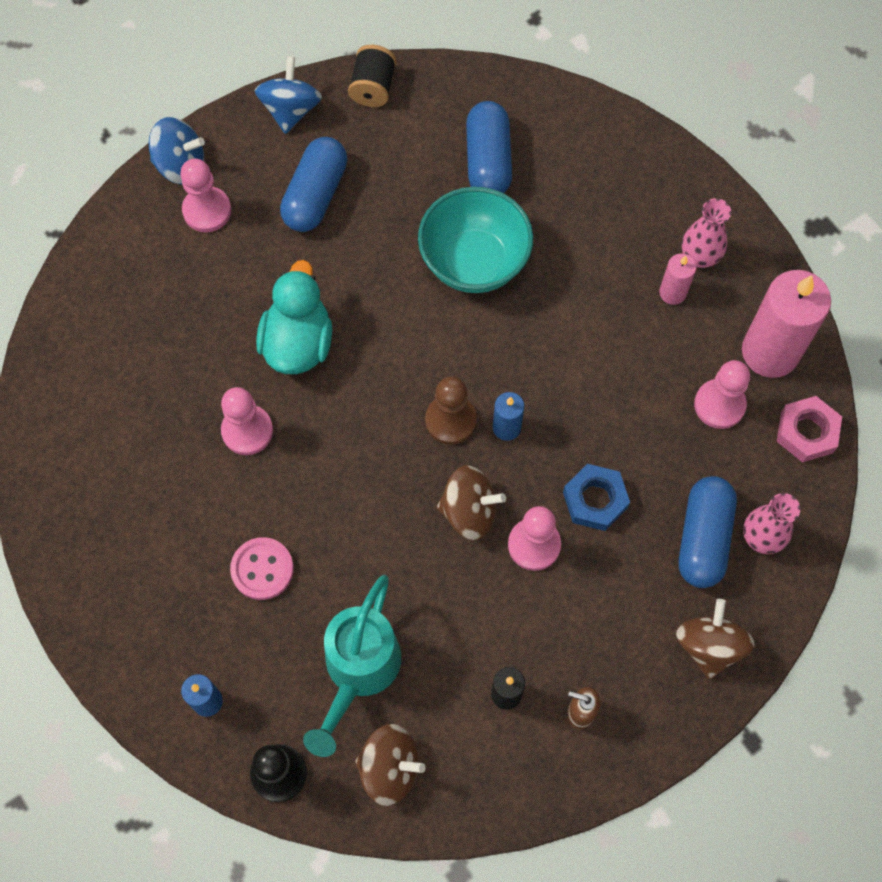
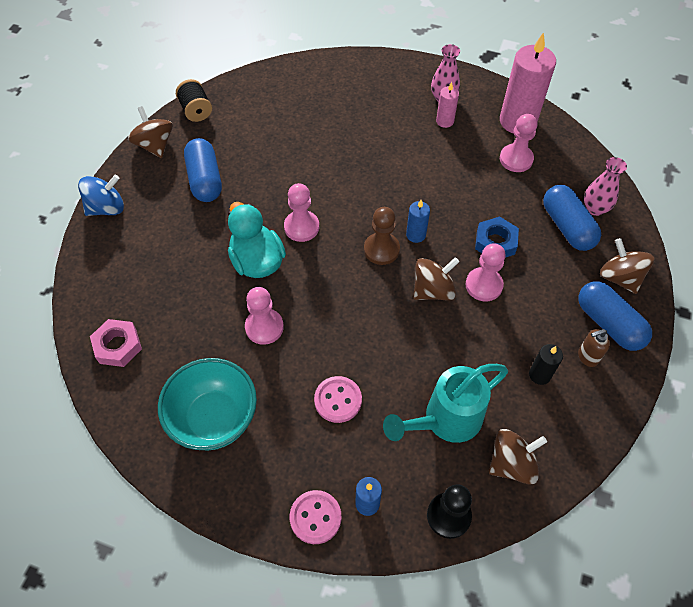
camera: 35 degrees left, 10 degrees down
pink pawn [180,159,231,232] -> pink pawn moved to [284,183,319,242]
blue spinning top [255,56,322,134] -> brown spinning top [128,106,173,158]
turquoise watering can [303,575,401,757] -> turquoise watering can turned 75 degrees clockwise [383,364,508,443]
turquoise bowl [418,187,533,293] -> turquoise bowl moved to [158,358,257,450]
blue capsule [466,101,512,193] -> blue capsule moved to [578,281,652,351]
pink nut [777,396,842,463] -> pink nut moved to [90,319,142,367]
none -> pink button [290,490,342,544]

